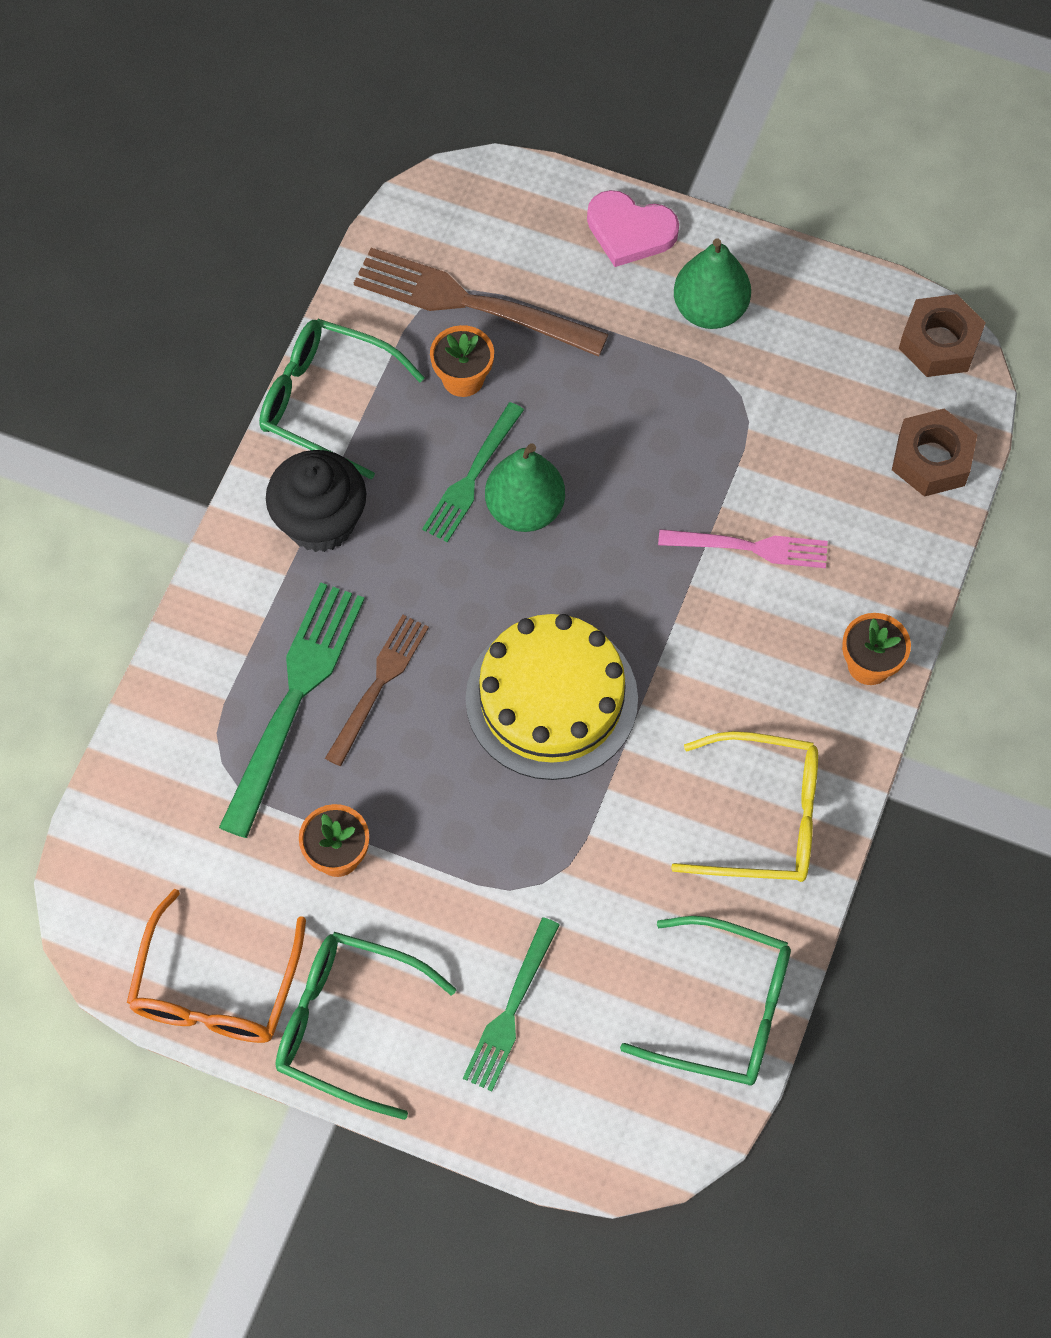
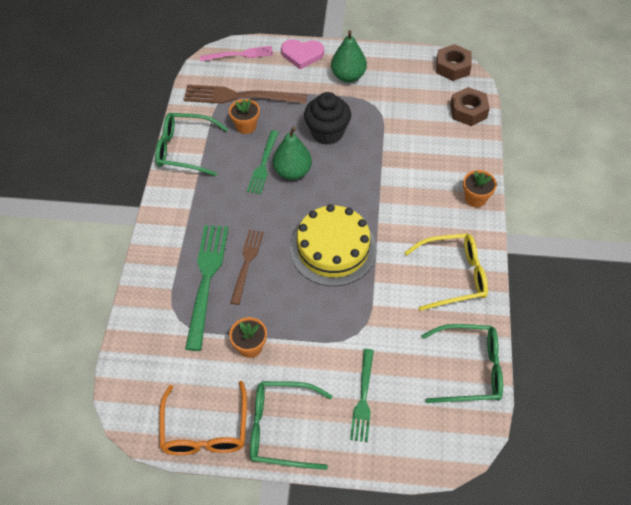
camera: 15 degrees left, 10 degrees down
black cupcake [266,450,366,552] -> black cupcake moved to [304,92,351,145]
pink fork [658,529,828,568] -> pink fork moved to [200,46,273,61]

